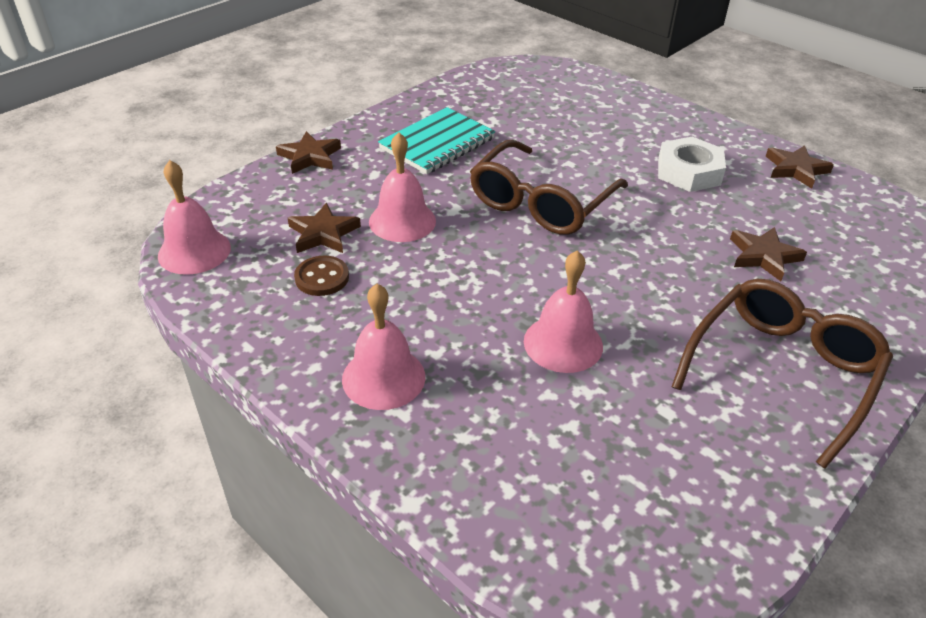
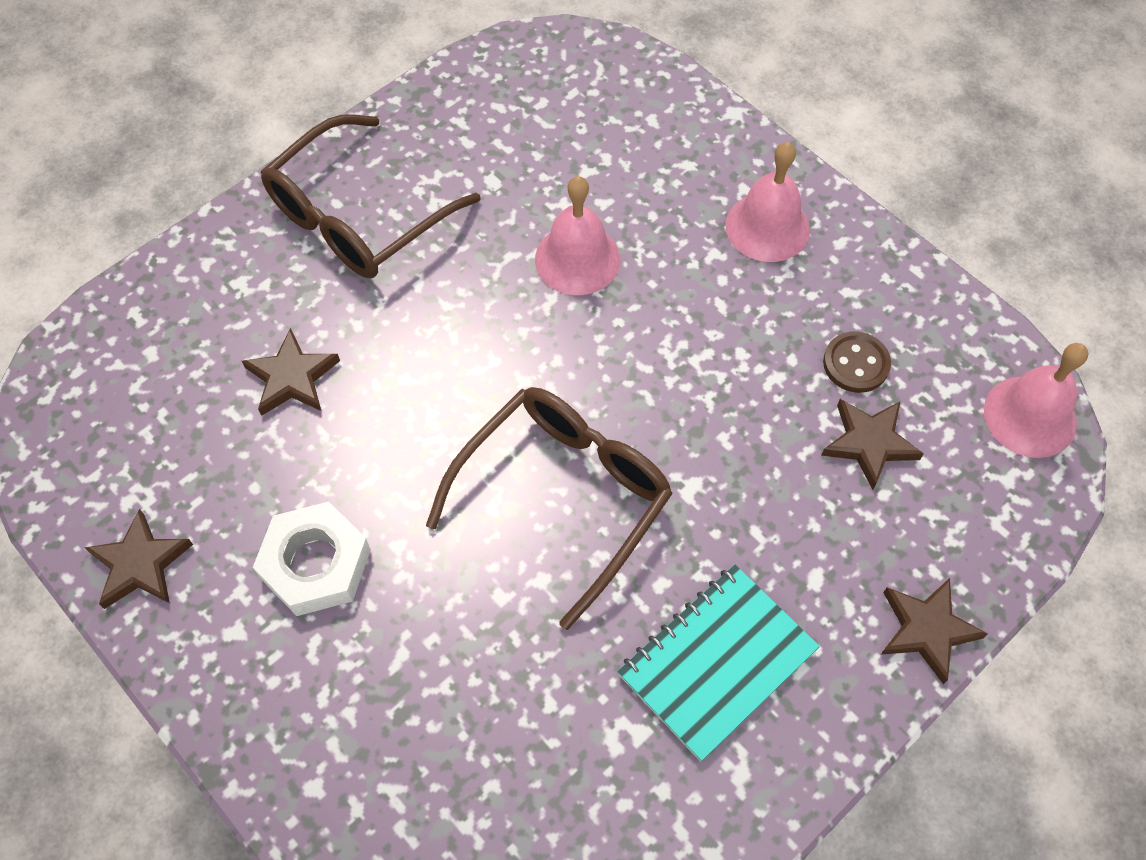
camera: 175 degrees left, 20 degrees up
pink bell [369,132,436,242] -> none

